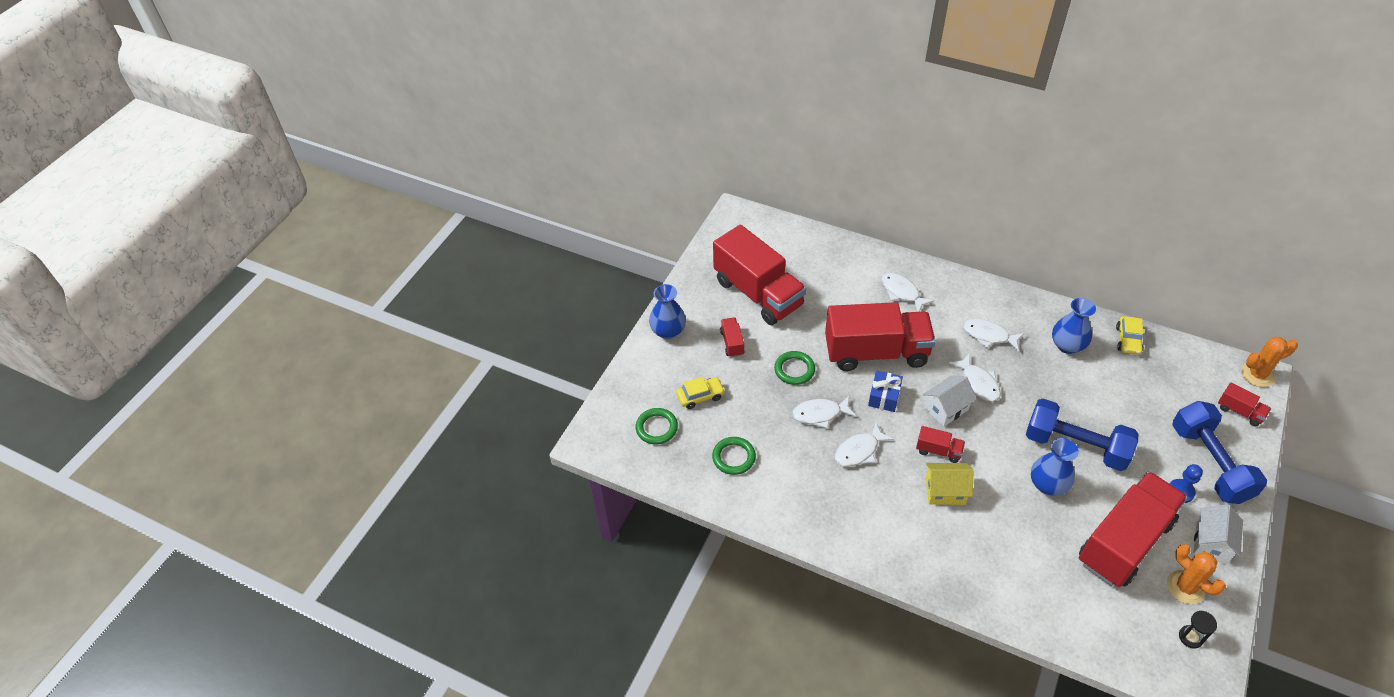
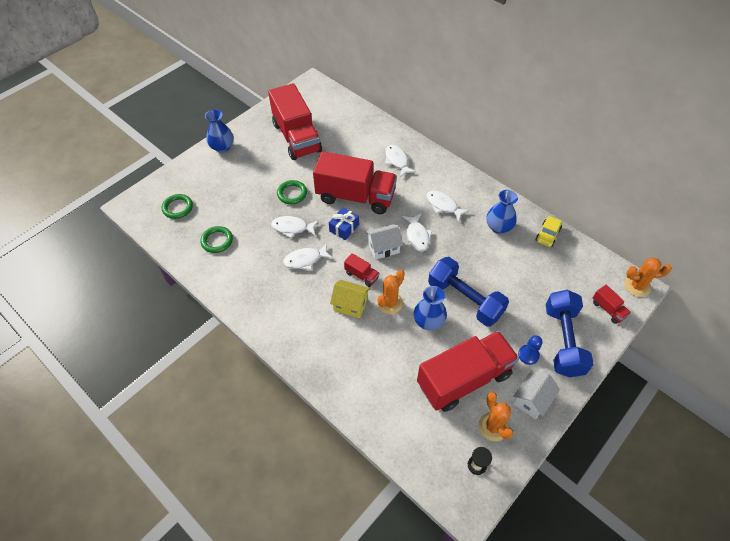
camera: 15 degrees right, 5 degrees up
yellow car [676,377,725,409] -> none
red truck [720,317,745,358] -> none
none -> orange cactus [377,270,405,314]

